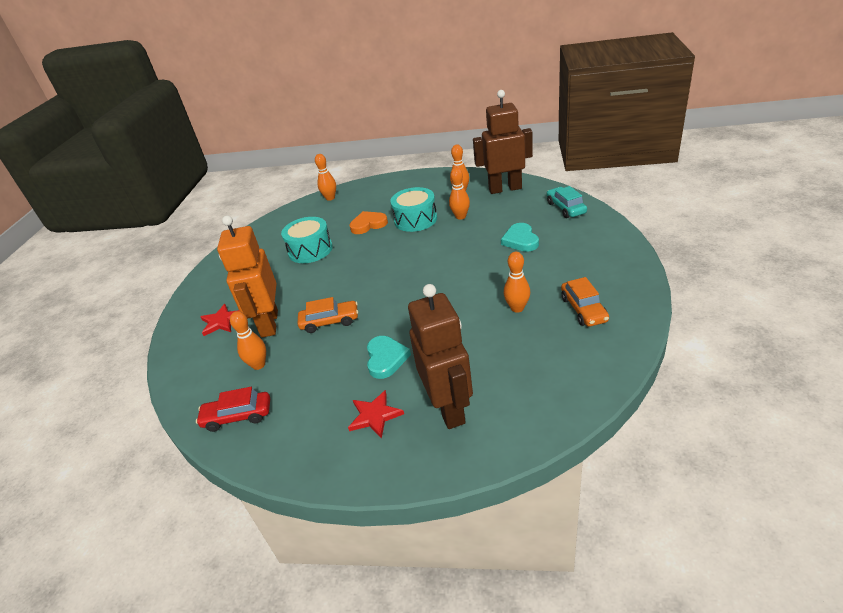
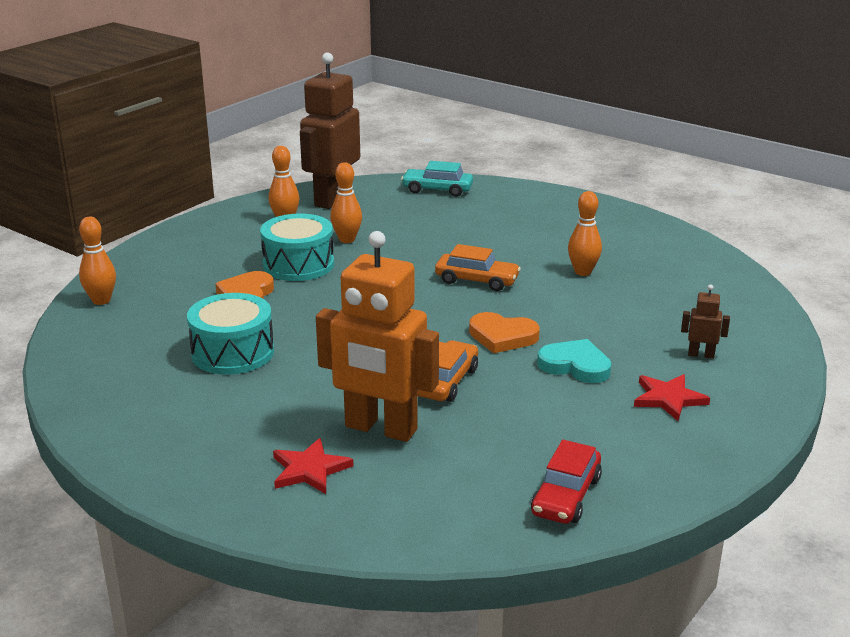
camera: 65 degrees left, 10 degrees down
orange bowling pin [230,311,266,370] -> none
brown robot [408,284,473,429] -> brown robot [681,284,730,359], size x0.41
turquoise heart [501,223,539,252] -> none
orange car [561,277,609,327] -> orange car moved to [435,244,521,291]
none -> orange heart [469,312,540,353]

